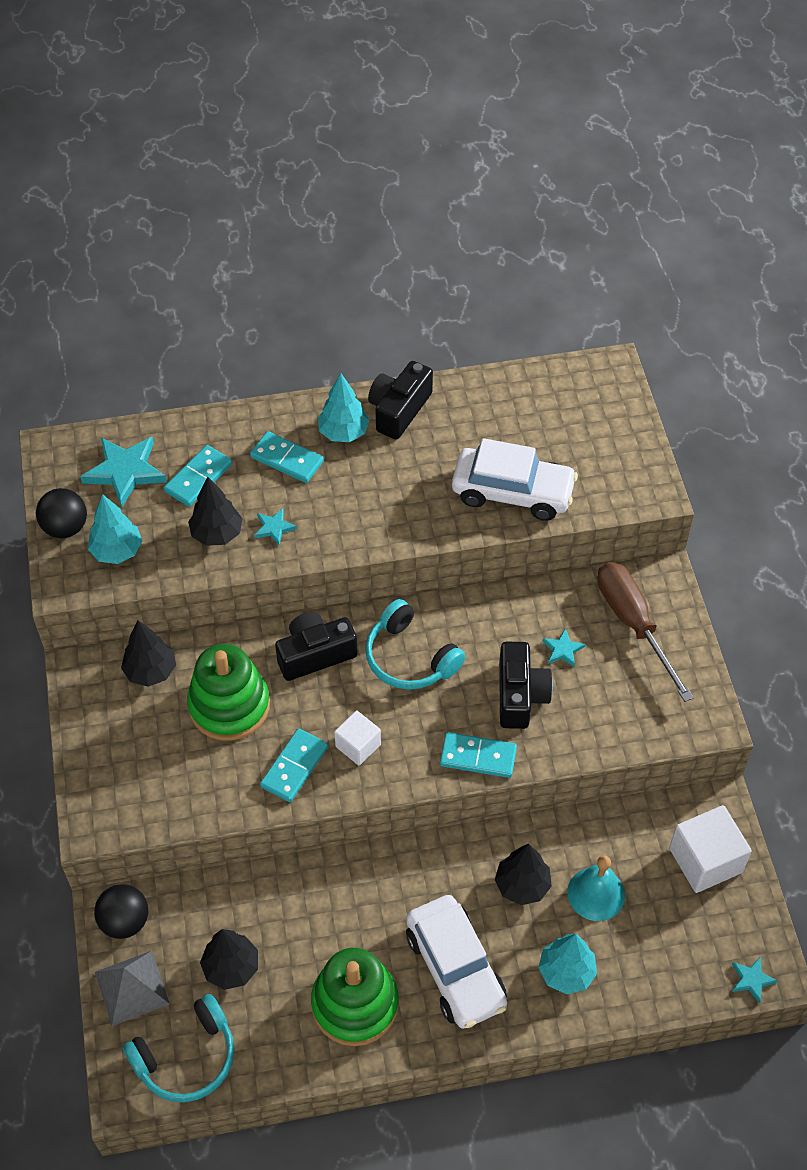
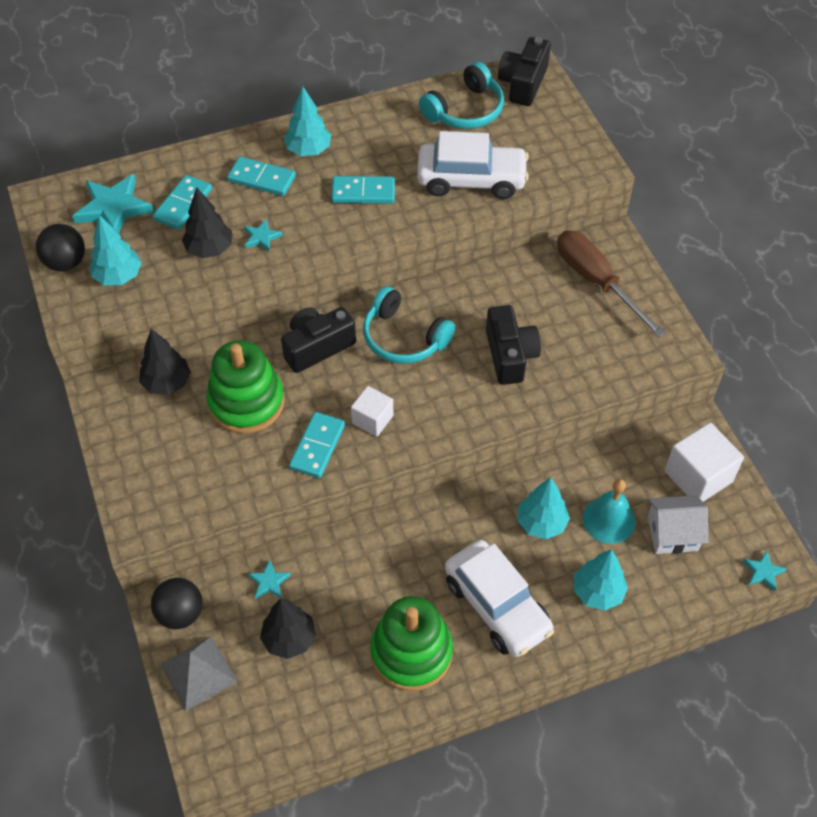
camera: 10 degrees left, 0 degrees up
turquoise headphones [123,994,234,1102] -> turquoise headphones moved to [419,62,504,129]
black camera [368,361,433,440] -> black camera moved to [498,37,551,106]
turquoise domino [440,732,517,778] -> turquoise domino moved to [331,176,395,204]
black tree [495,844,552,905] -> turquoise tree [517,477,570,539]
turquoise star [542,628,586,667] -> turquoise star moved to [248,560,291,599]
none -> white house [648,495,708,554]

